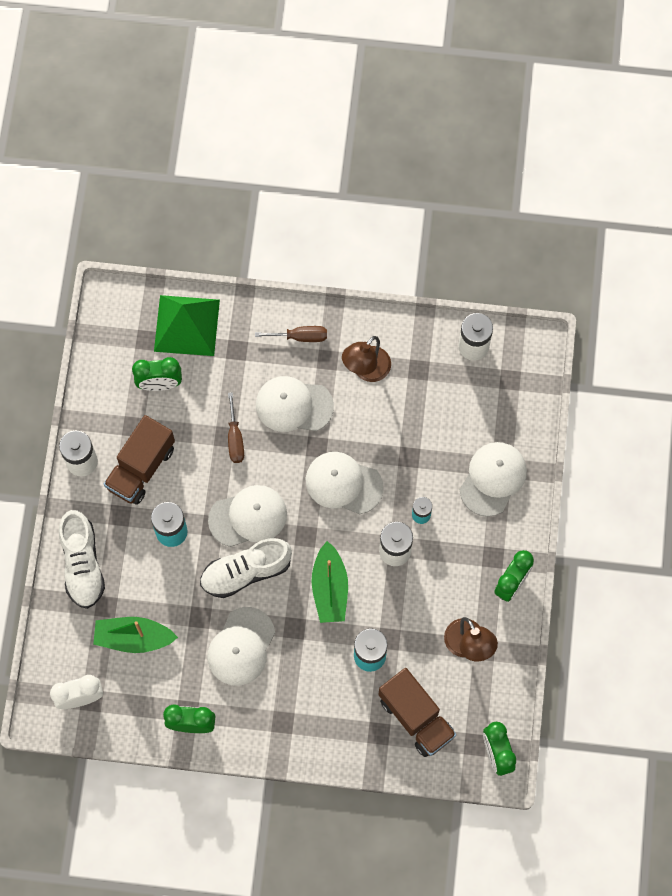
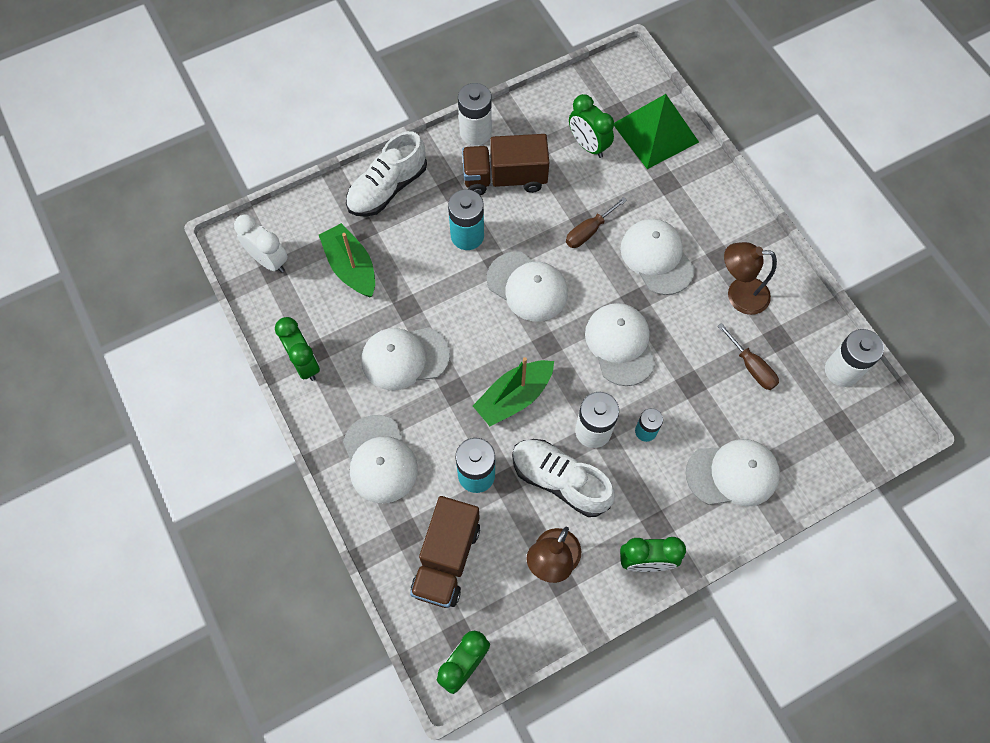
camera: 55 degrees right, 5 degrees down
white shoe [200,538,292,598] -> white shoe moved to [512,439,615,517]
brown screwdriver [255,326,327,342] -> brown screwdriver moved to [718,323,779,390]
none -> white cap [343,415,418,503]

